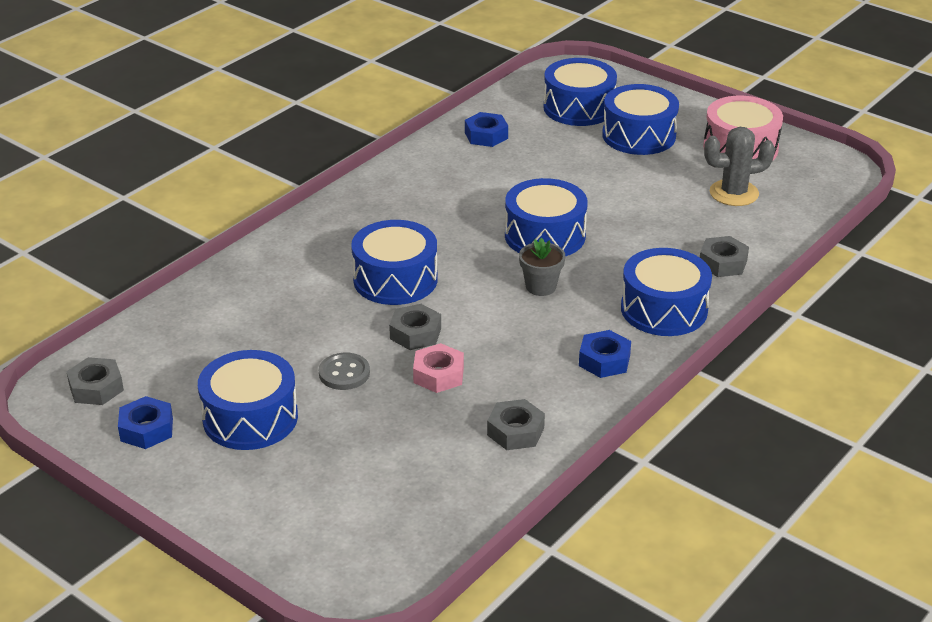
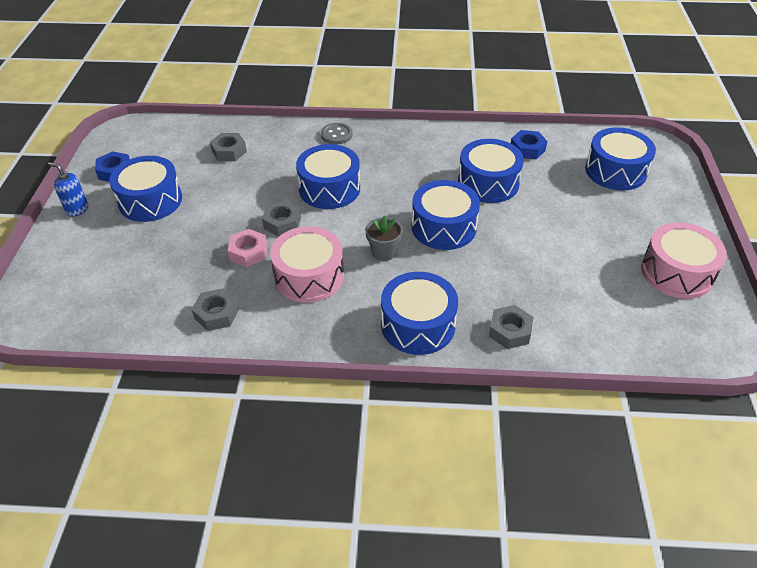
camera: 55 degrees right, 10 degrees up
grey nut [66,357,124,405] -> grey nut moved to [210,133,247,161]
grey button [319,353,370,390] -> grey button moved to [321,123,353,145]
blue nut [579,330,631,378] -> none
blue drum [602,84,679,155] -> blue drum moved to [458,139,524,203]
grey cactus [704,127,775,206] -> none
none -> blue soap dispenser [48,162,88,217]
none -> pink drum [270,226,344,303]

